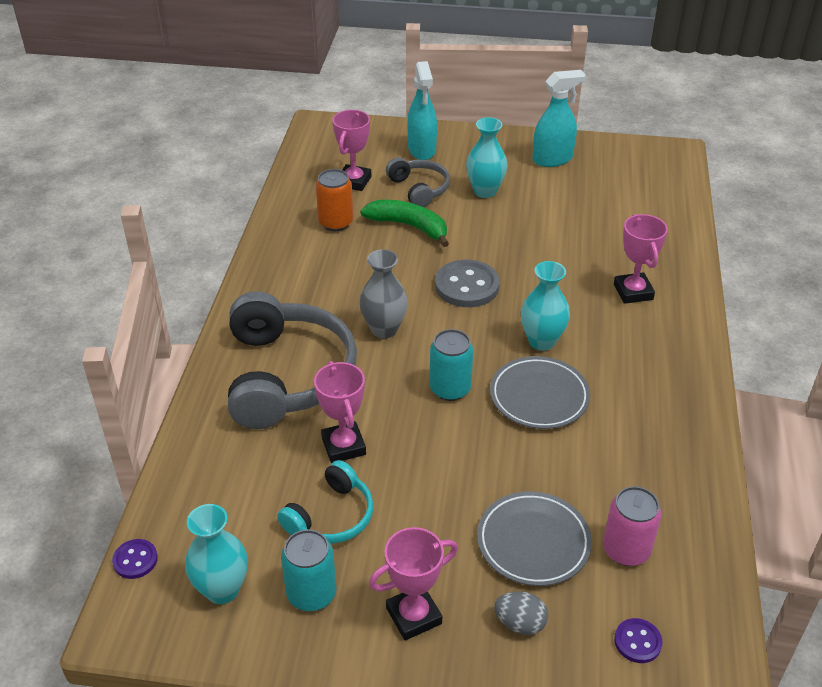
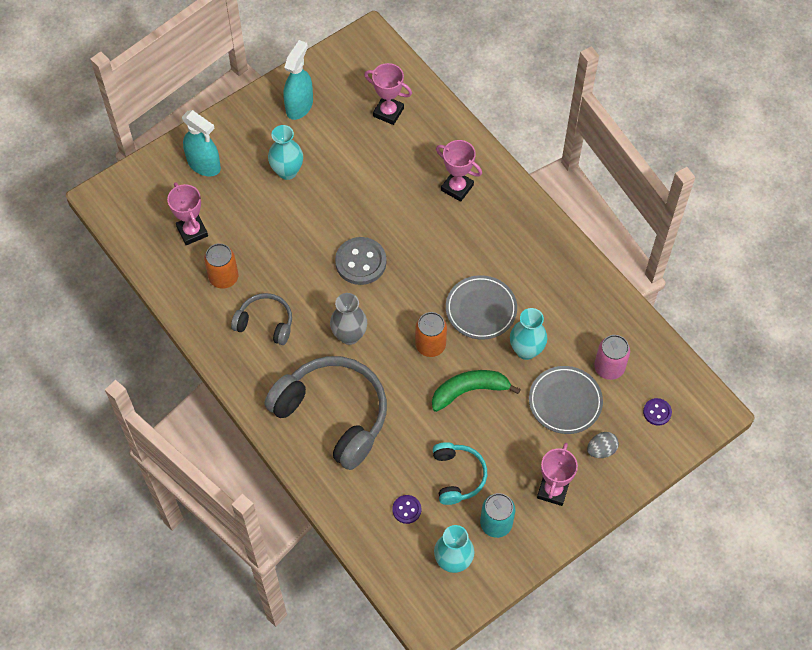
camera: 45 degrees left, 20 degrees up
purple button [112,539,158,579] -> purple button moved to [392,495,421,524]
pink trophy [314,361,366,463] -> pink trophy moved to [364,63,412,125]
green banana [360,200,449,247] -> green banana moved to [432,370,521,412]
grey headphones [386,157,450,207] -> grey headphones moved to [231,293,292,345]
turquoise can [430,329,473,401] -> orange can [415,312,447,357]
turquoise vase [521,261,570,351] -> turquoise vase moved to [510,308,547,360]

